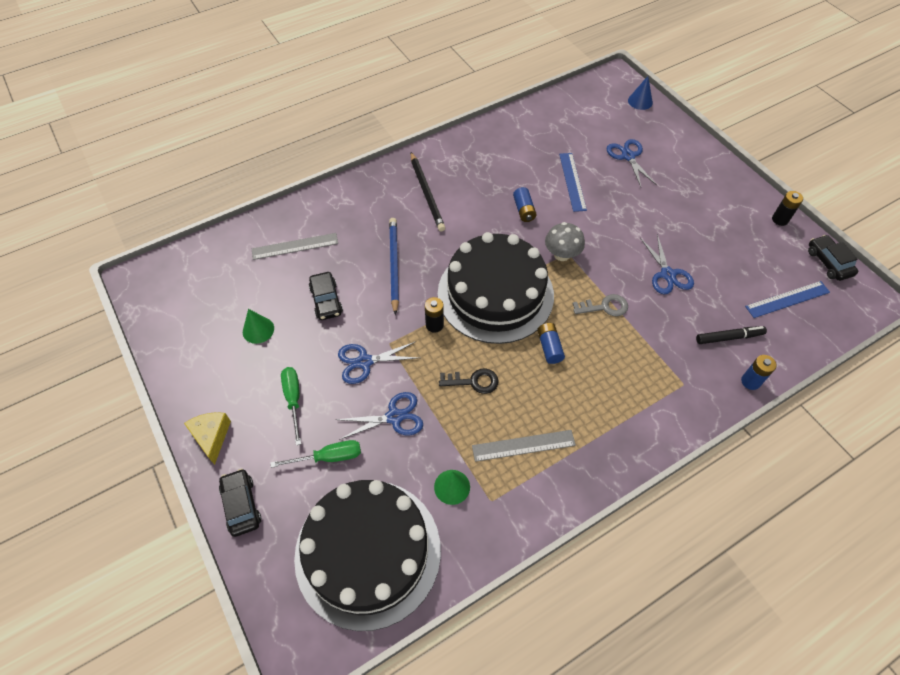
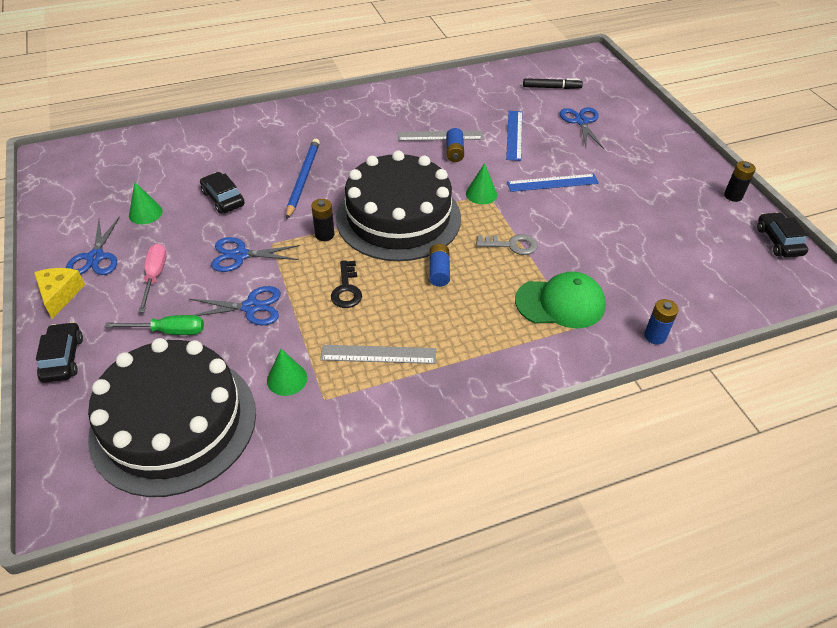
camera: 10 degrees right, 10 degrees down
grey ruler [252,233,338,260] -> grey ruler moved to [398,130,483,141]
green screwdriver [281,367,301,445] -> pink screwdriver [138,243,167,313]
black car [309,272,343,320] -> black car turned 150 degrees clockwise [200,172,245,213]
black pencil [411,152,445,231] -> none
black key [439,368,499,394] -> black key turned 75 degrees clockwise [331,260,362,308]
grey mushroom [545,222,585,261] -> green cone [466,163,497,204]
blue cone [628,76,653,110] -> none
blue scissors [640,234,694,294] -> blue scissors moved to [66,216,120,275]
black marker [696,326,767,344] -> black marker moved to [523,78,583,89]
blue ruler [745,281,830,318] -> blue ruler moved to [507,174,599,192]
none -> green cap [515,271,606,328]

